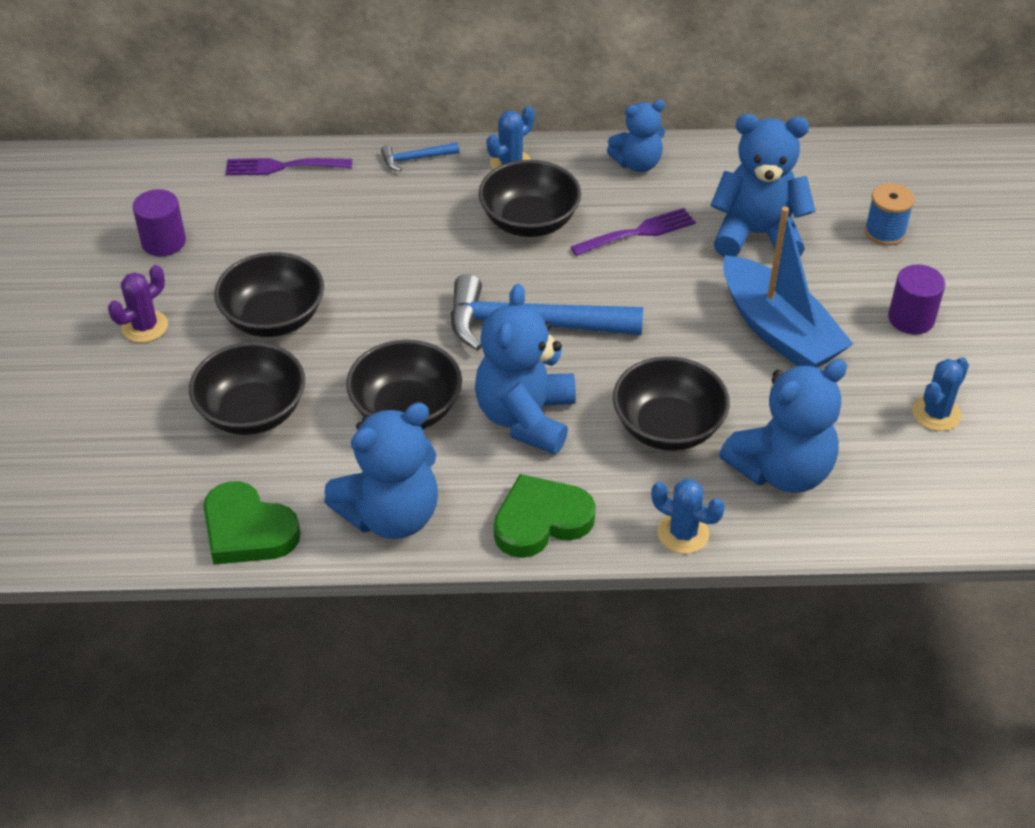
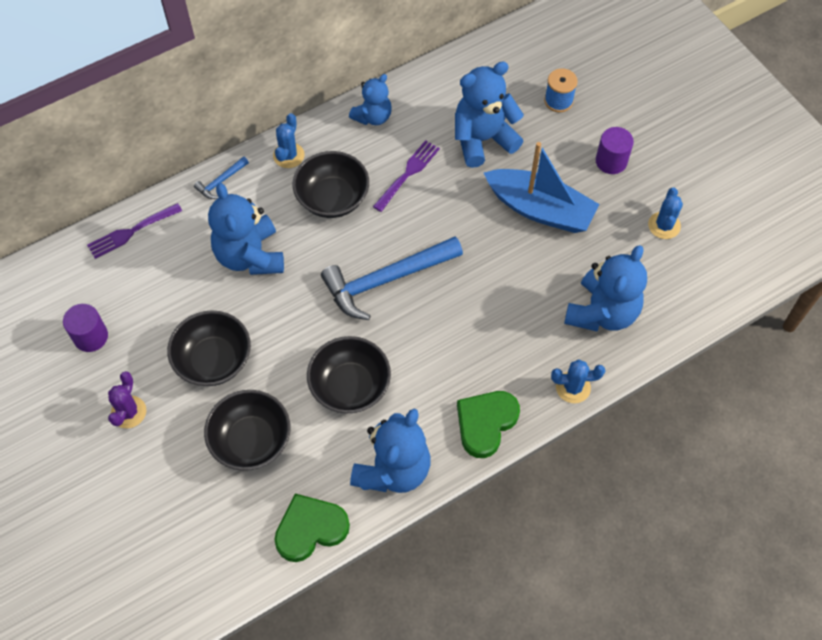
camera: 30 degrees left, 15 degrees up
green heart [203,481,301,565] -> green heart turned 150 degrees clockwise [274,493,350,562]
blue teddy bear [475,284,576,454] -> blue teddy bear moved to [208,183,284,275]
black bowl [613,356,730,451] -> none

